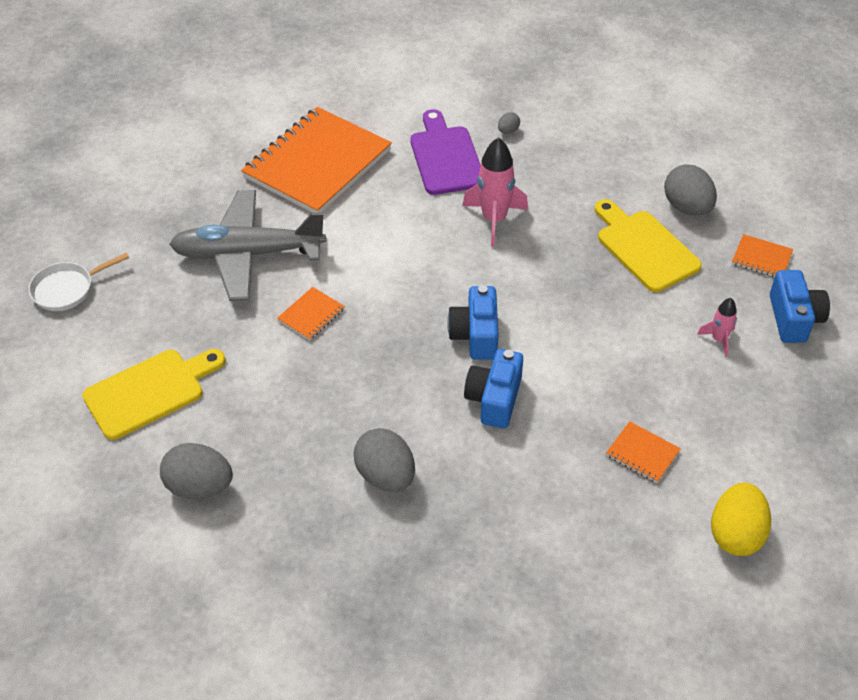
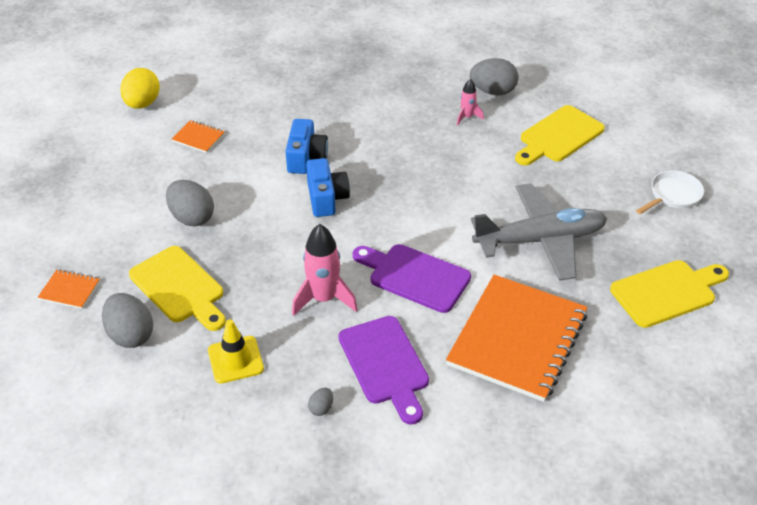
camera: 170 degrees right, 5 degrees down
orange notebook [277,287,345,340] -> none
grey egg [354,428,415,492] -> grey egg moved to [166,180,214,226]
pink rocket [697,298,737,357] -> pink rocket moved to [457,79,484,125]
blue camera [770,270,830,343] -> none
none -> yellow traffic cone [208,319,264,384]
none -> purple cutting board [353,244,471,313]
none -> yellow cutting board [610,260,729,328]

